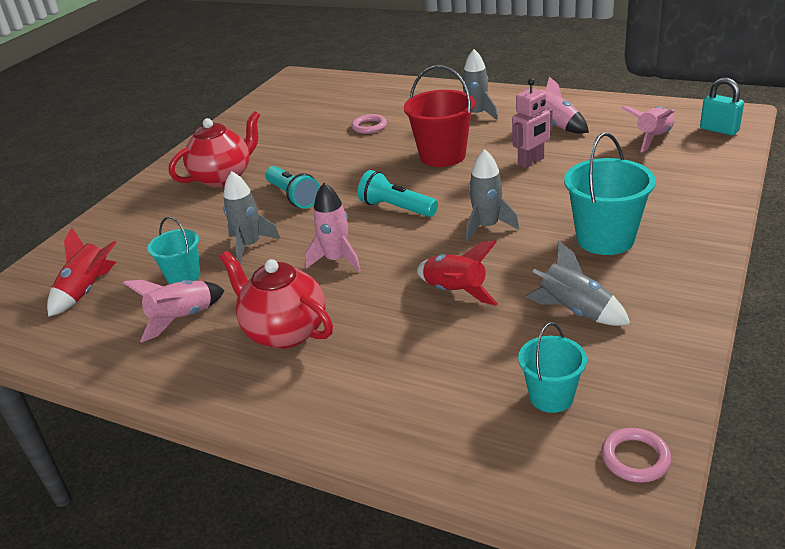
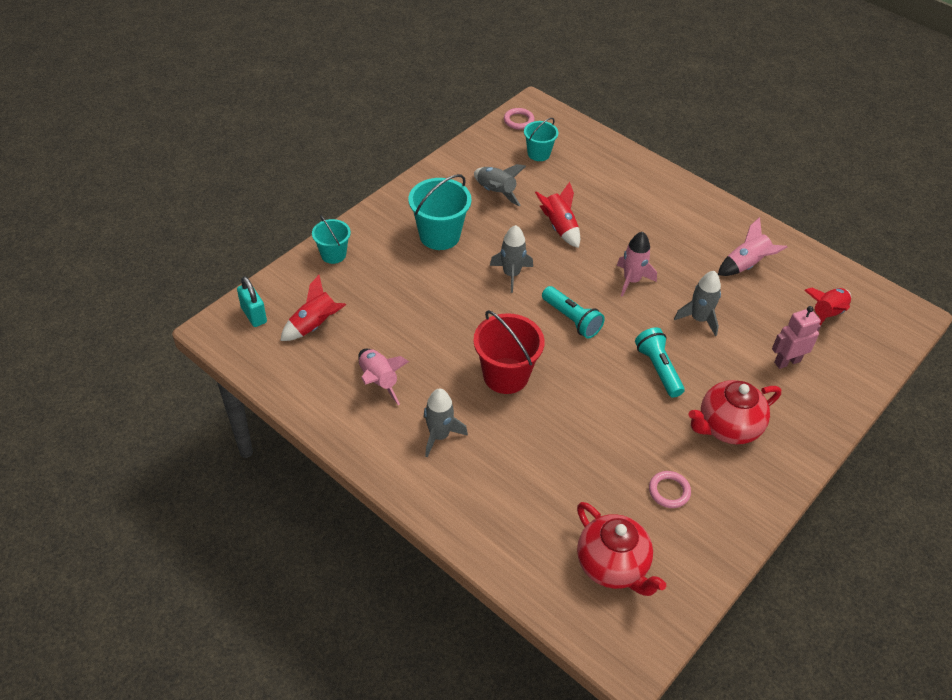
camera: 170 degrees left, 15 degrees up
turquoise bucket [148,216,200,284] -> turquoise bucket moved to [312,215,351,264]
red teapot [220,251,333,349] -> red teapot moved to [577,502,666,596]
pink ring [352,114,387,134] -> pink ring moved to [649,471,691,508]
pink robot [512,78,553,168] -> pink robot moved to [772,306,821,369]
pink rocket [621,106,675,152] -> red rocket [280,275,346,341]

